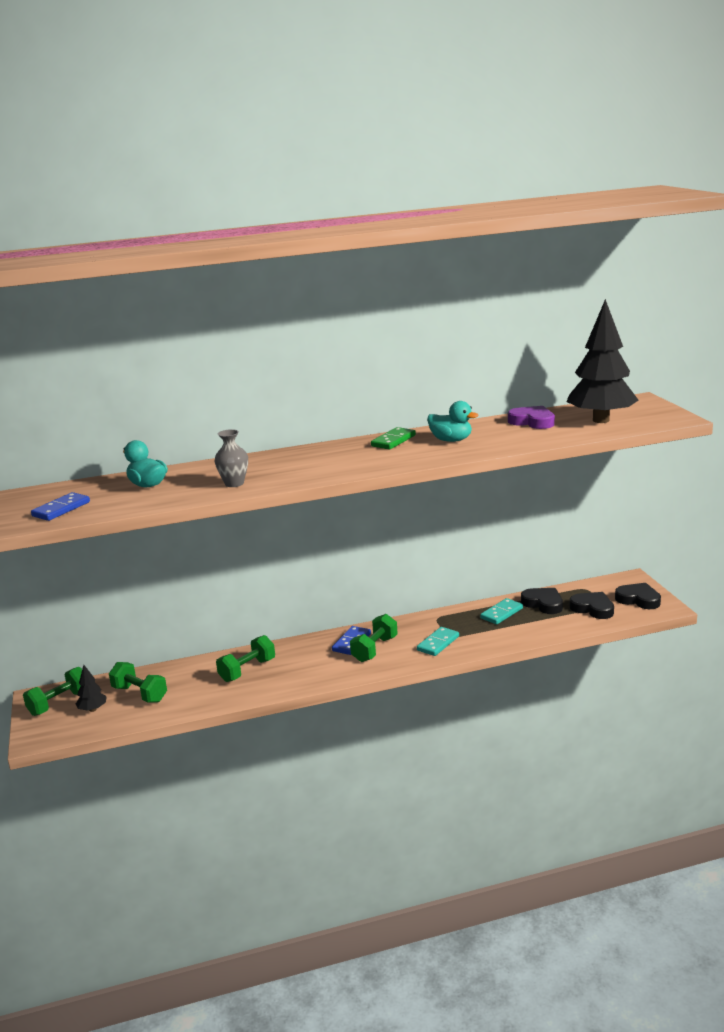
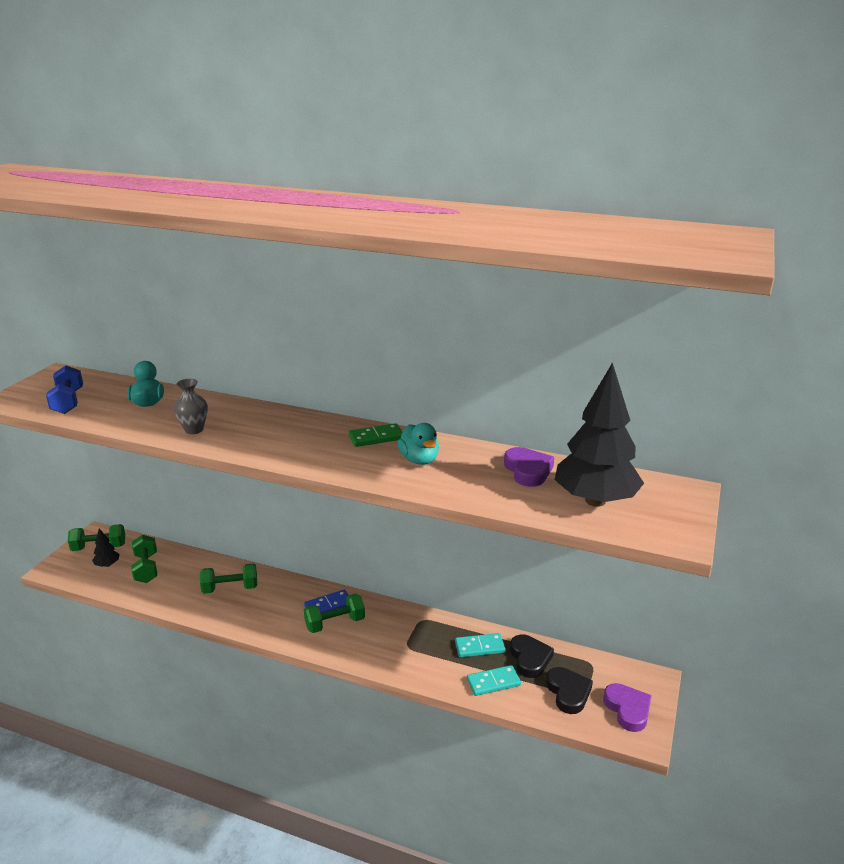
camera: 35 degrees right, 5 degrees up
blue domino [31,492,90,521] -> blue dumbbell [46,365,83,414]
turquoise domino [417,627,459,656] -> turquoise domino moved to [467,665,521,696]
black heart [615,583,661,609] -> purple heart [603,683,651,732]

